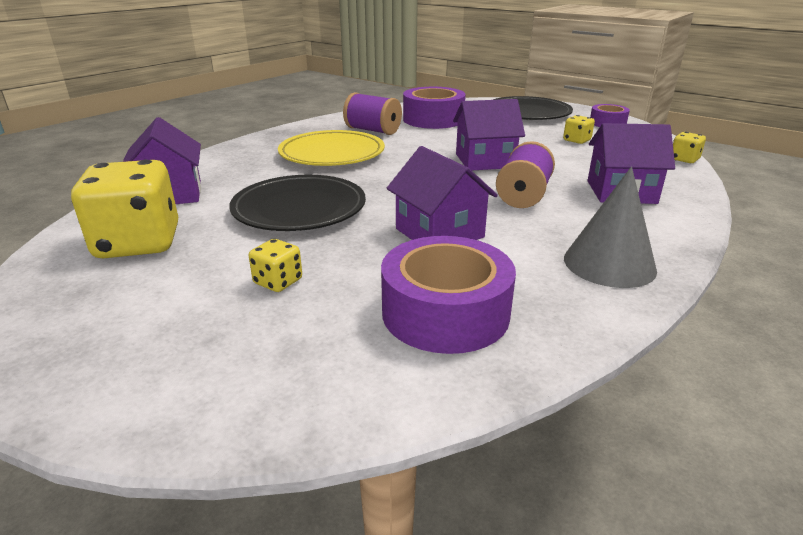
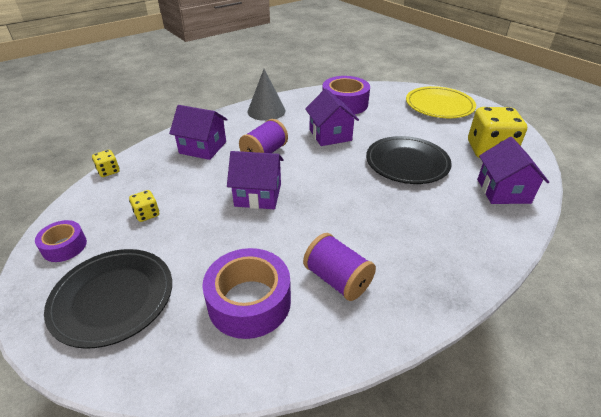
camera: 165 degrees left, 10 degrees up
yellow dice [249,239,302,292] -> none
yellow plate [278,130,385,166] -> yellow plate moved to [406,86,476,118]

